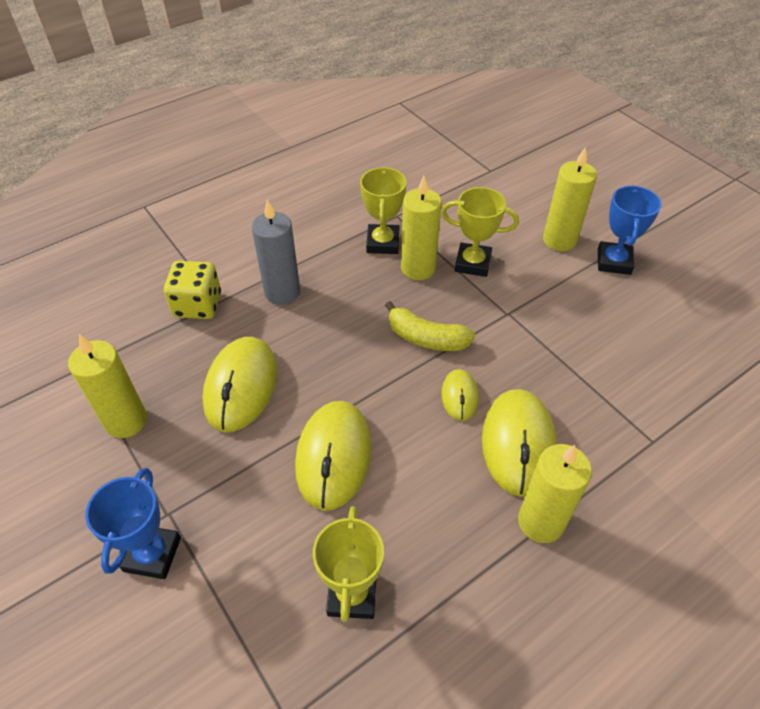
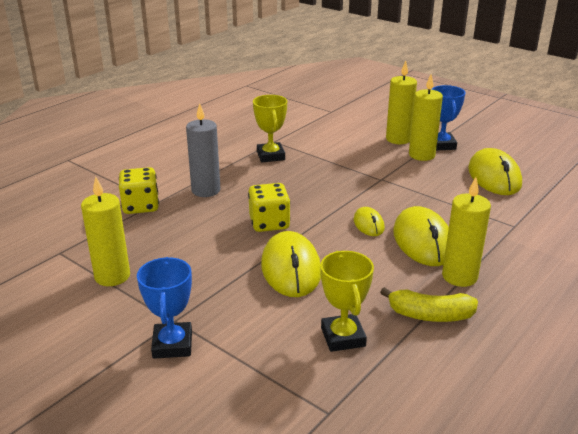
camera: 15 degrees left, 20 degrees down
yellow mouse [203,337,277,432] -> yellow mouse moved to [468,148,522,195]
yellow banana [385,301,475,351] -> yellow banana moved to [380,287,478,322]
yellow candle [401,176,442,280] -> yellow candle moved to [409,74,443,161]
yellow trophy [441,187,519,277] -> none
none -> yellow dice [248,183,290,232]

